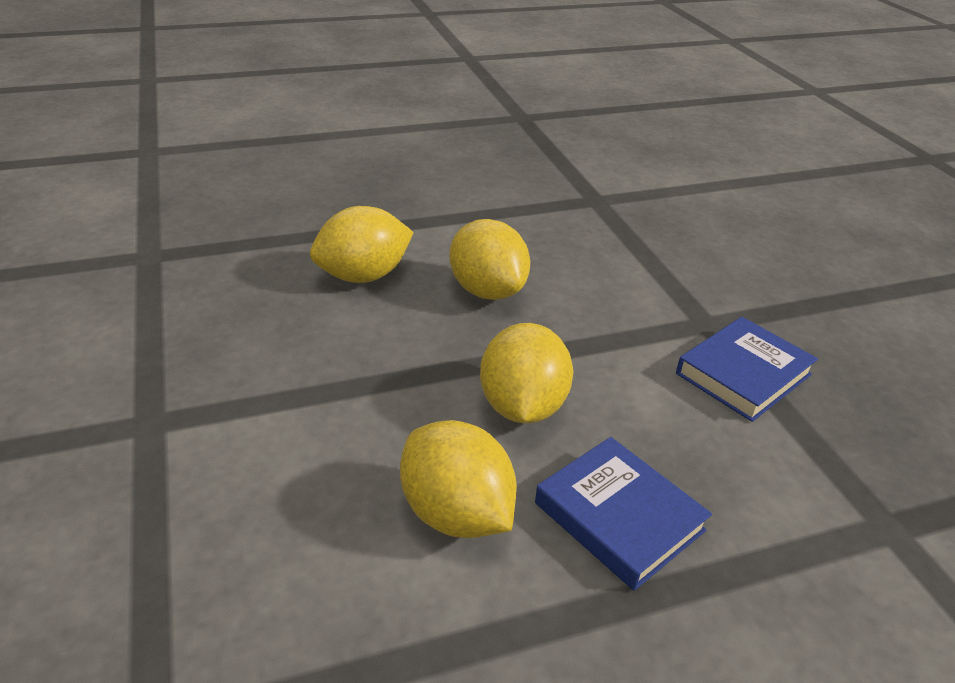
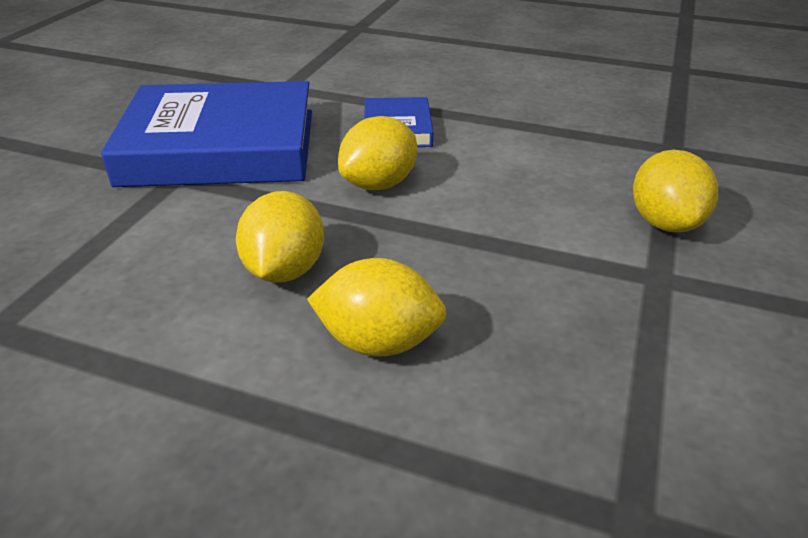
camera: 140 degrees left, 0 degrees up
yellow lemon [400,420,517,538] -> yellow lemon moved to [633,150,718,233]
blue book [676,317,818,422] -> blue book [101,81,312,187], size x2.16

